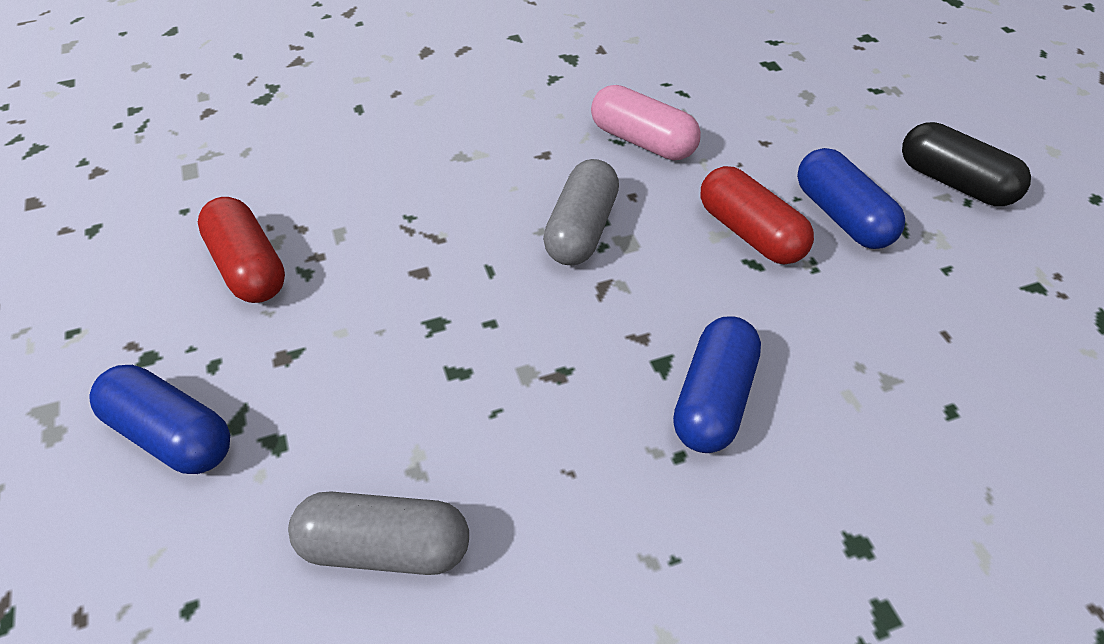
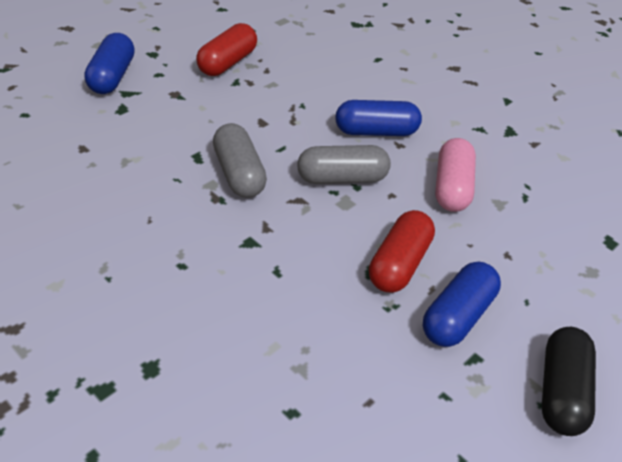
camera: 60 degrees right, 5 degrees down
grey capsule [288,492,469,575] -> grey capsule moved to [213,123,267,198]
blue capsule [673,316,761,453] -> blue capsule moved to [335,100,422,136]

